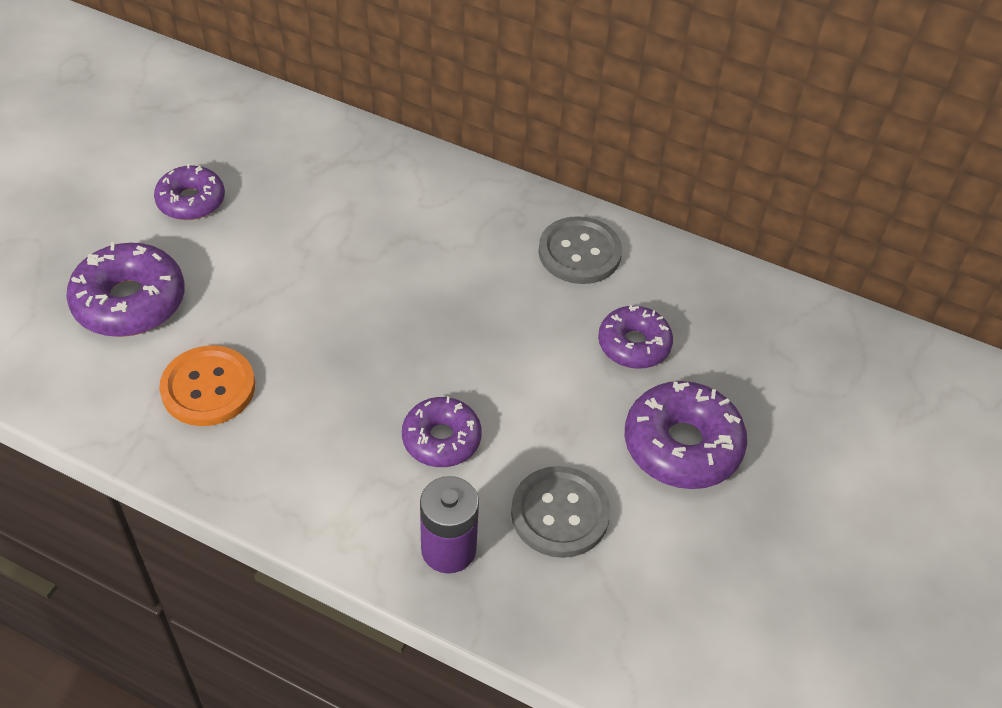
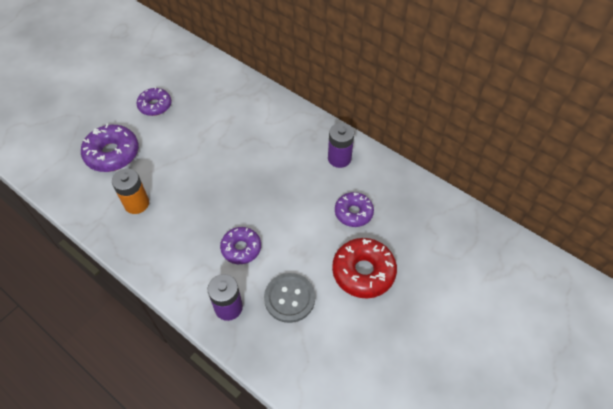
camera: 15 degrees right, 5 degrees up
orange button [159,345,255,426] -> orange battery [112,168,149,214]
grey button [539,216,622,284] -> purple battery [328,123,354,168]
purple donut [625,381,747,489] -> red donut [332,238,397,298]

